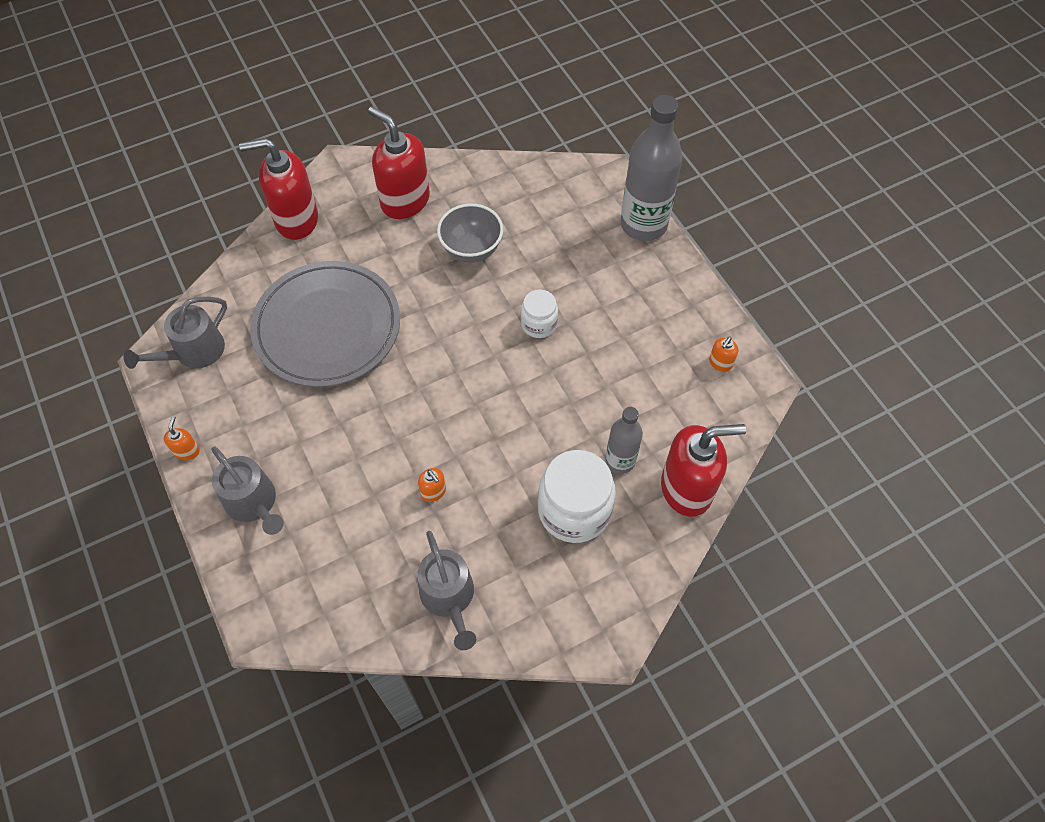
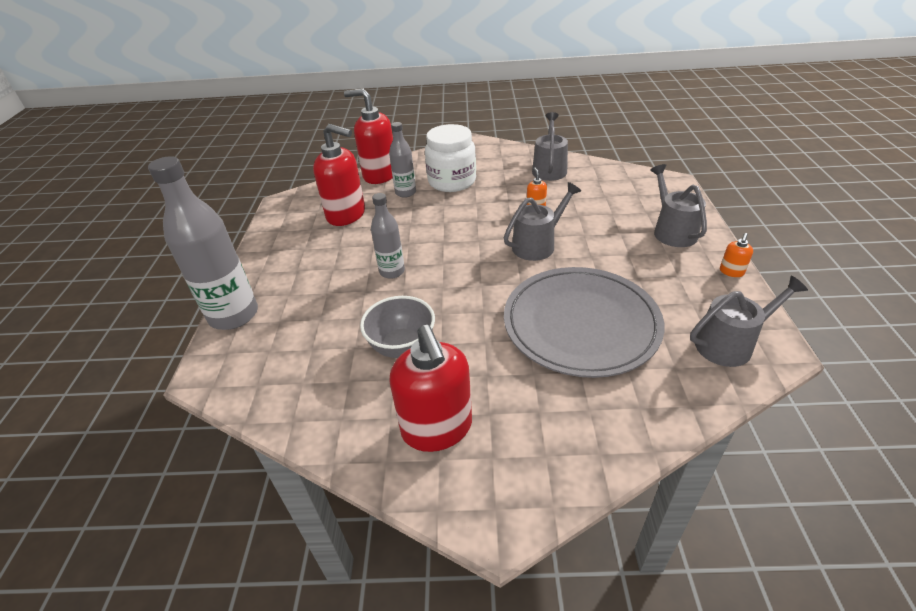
camera: 150 degrees left, 20 degrees down
red soap dispenser [239,138,318,240] -> red soap dispenser moved to [313,124,365,226]
white jar [521,289,558,338] -> grey bottle [371,193,405,279]
orange soap dispenser [709,337,739,372] -> none
none -> grey watering can [504,182,581,261]

